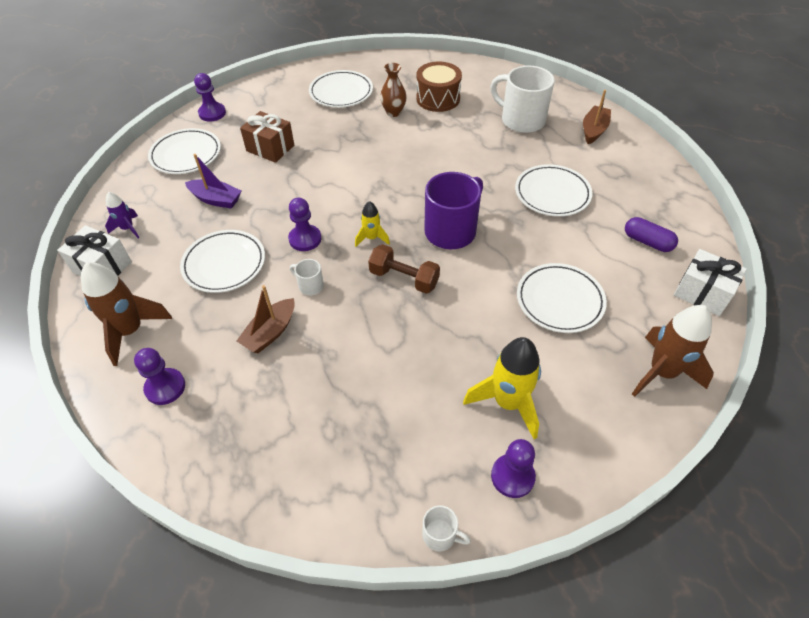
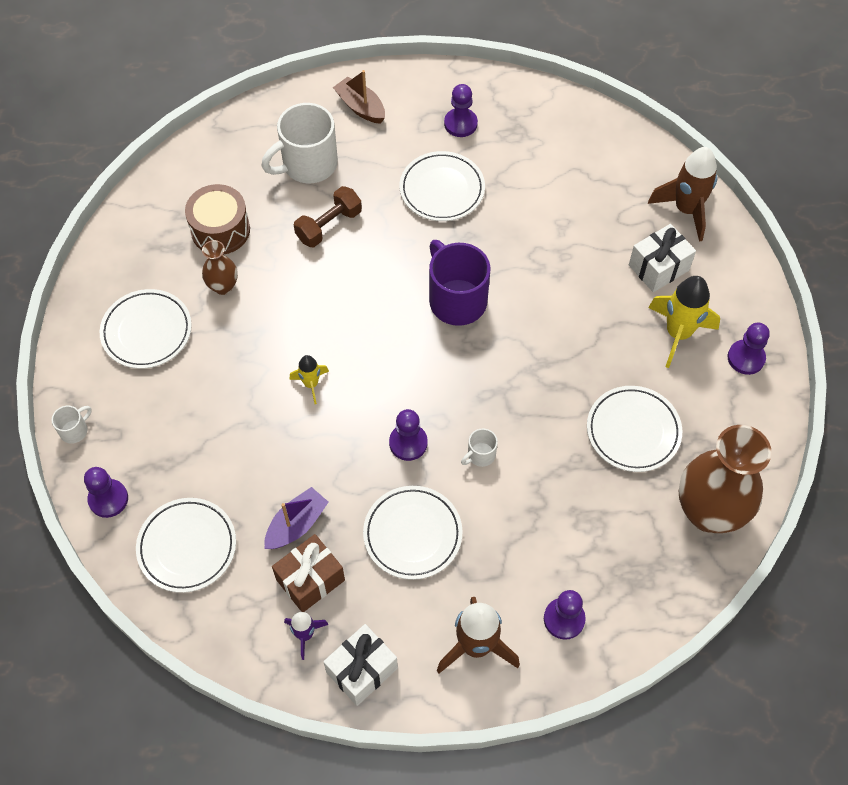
camera: 70 degrees left, 10 degrees up
brown boat [237,285,295,353] -> none
brown gift [240,111,294,163] -> brown gift moved to [272,534,345,612]
yellow rocket [355,201,390,247] -> yellow rocket moved to [290,355,329,404]
brown dumbbell [368,244,440,294] -> brown dumbbell moved to [294,186,362,247]
white mug [422,505,471,552] -> white mug moved to [52,406,92,444]
white plate [517,263,607,333] -> white plate moved to [587,386,682,472]
purple capsule [625,217,678,252] -> none
white gift [674,249,747,316] -> white gift moved to [629,224,696,292]
none -> purple pawn [444,84,478,137]
none -> brown vase [679,425,772,533]

